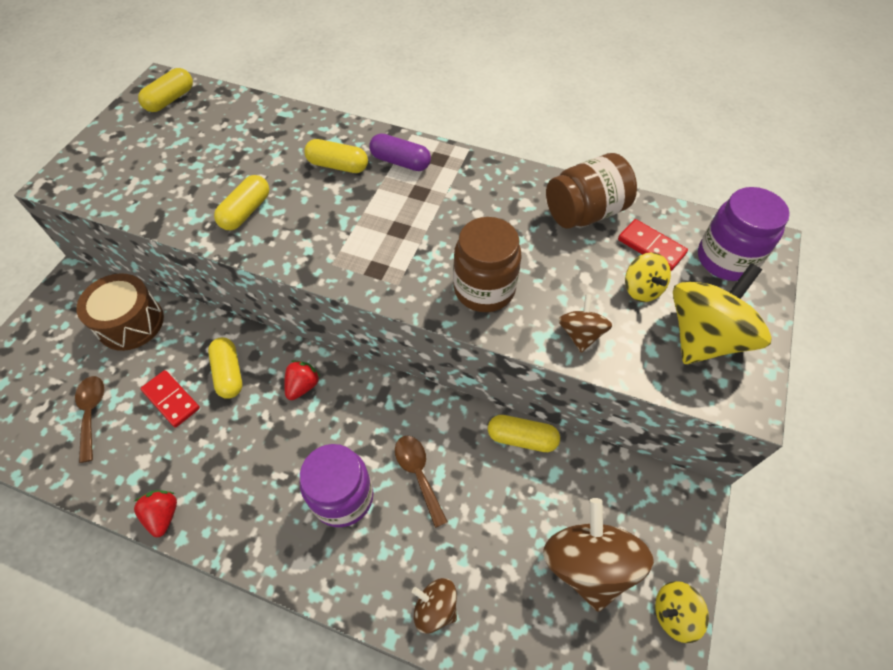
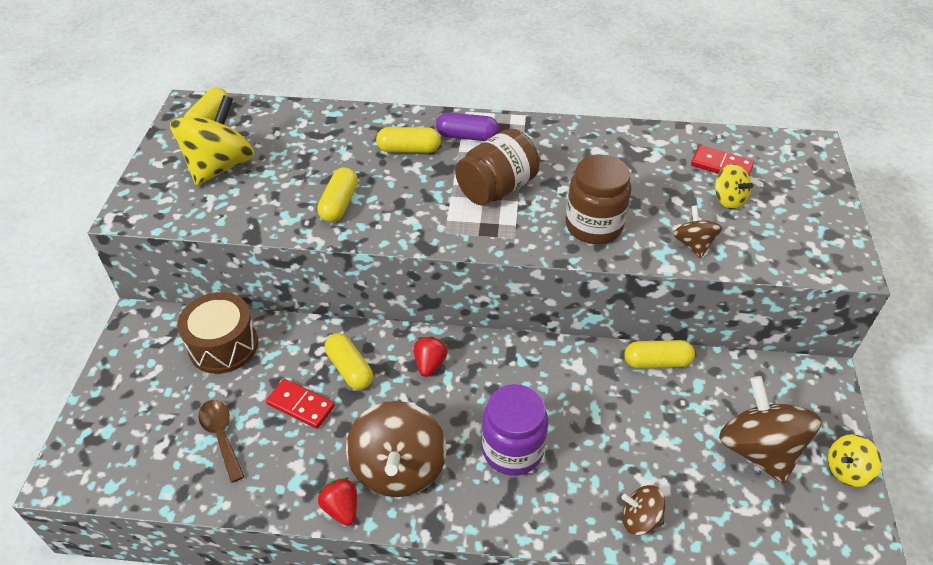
camera: 15 degrees left, 10 degrees down
brown spoon [395,436,448,528] -> none
brown jar [546,153,637,229] -> brown jar moved to [455,129,540,205]
yellow spinning top [673,263,772,364] -> yellow spinning top moved to [170,95,254,186]
purple jar [698,187,790,281] -> none
none -> brown spinning top [346,401,447,497]

